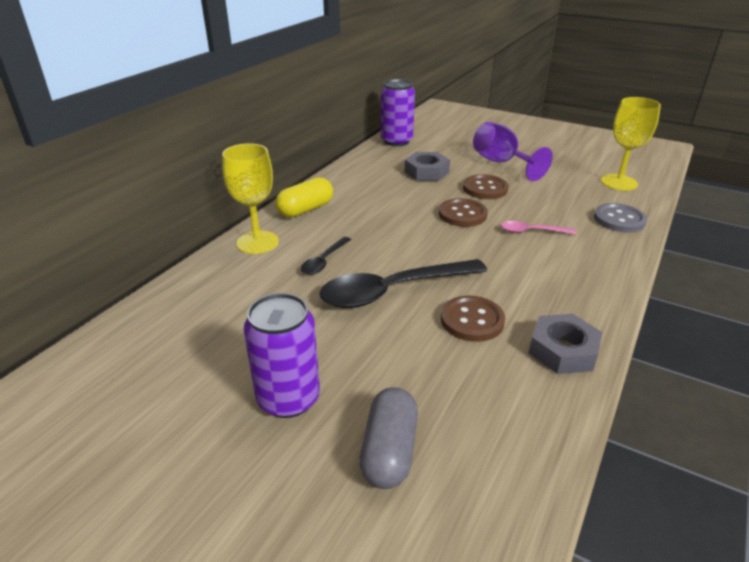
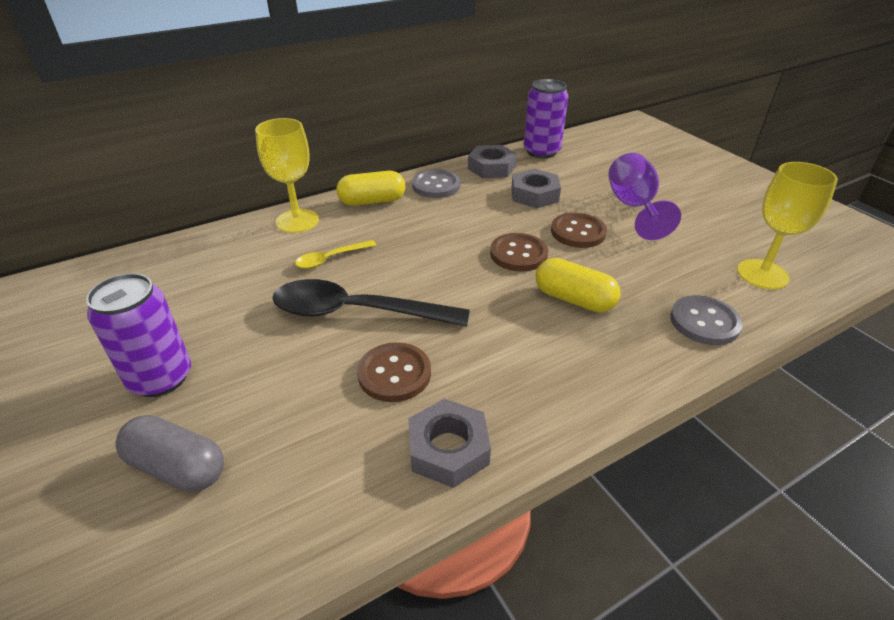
camera: 30 degrees right, 5 degrees up
black spoon [301,237,351,275] -> yellow spoon [295,240,376,269]
grey capsule [359,387,418,489] -> grey capsule turned 75 degrees clockwise [115,415,224,492]
pink spoon [501,221,576,234] -> yellow capsule [536,258,621,313]
none -> grey button [412,169,460,198]
none -> grey nut [468,145,517,178]

